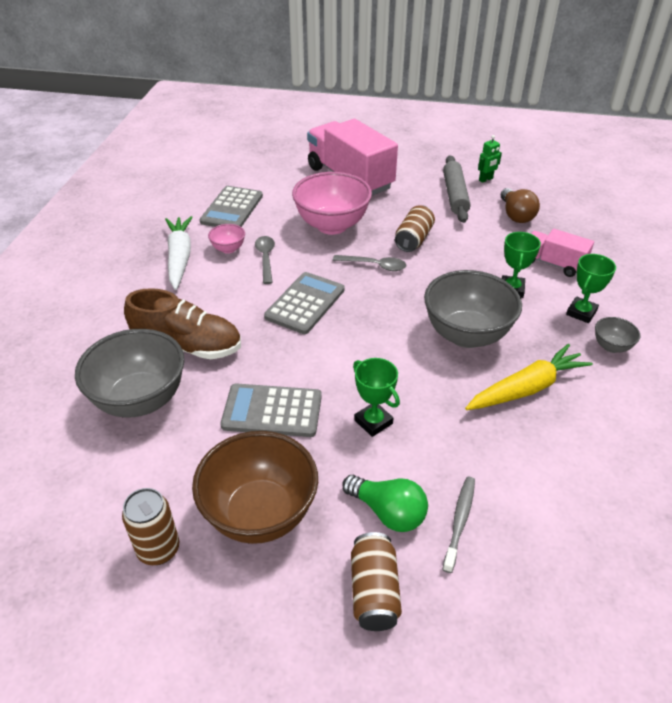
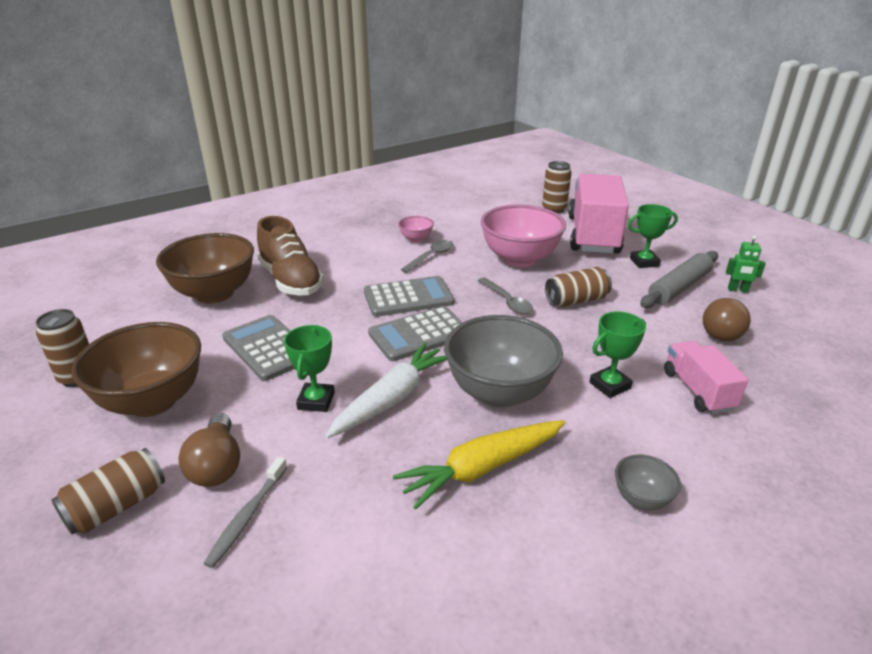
camera: 45 degrees right, 10 degrees down
grey bowl [75,329,185,417] -> brown bowl [156,233,254,304]
white carrot [165,216,193,290] -> white carrot moved to [325,342,447,439]
grey calculator [200,186,263,227] -> grey calculator moved to [368,306,463,361]
green light bulb [342,475,428,532] -> brown light bulb [179,413,240,487]
grey toothbrush [442,477,475,573] -> grey toothbrush turned 135 degrees clockwise [203,457,287,568]
yellow carrot [465,344,593,410] -> yellow carrot turned 135 degrees clockwise [393,420,565,510]
green trophy [566,254,616,323] -> green trophy moved to [628,204,678,268]
none -> brown can [542,161,571,213]

